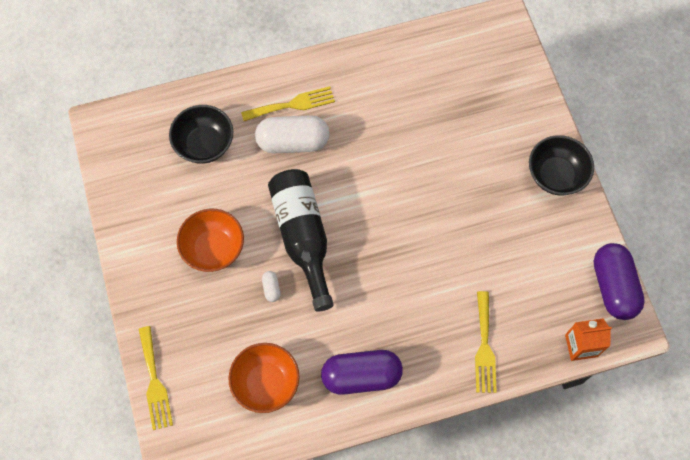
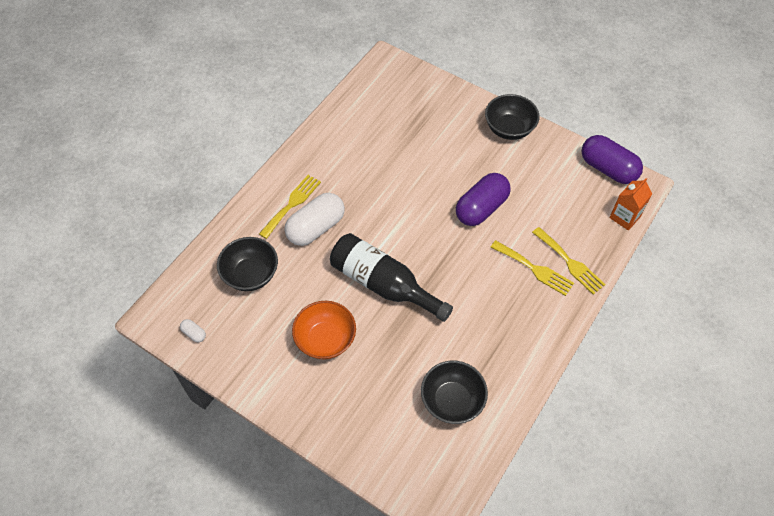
camera: 40 degrees left, 10 degrees down
yellow fork [139,326,173,430] -> yellow fork moved to [490,240,574,296]
orange bowl [228,343,300,413] -> black bowl [421,361,488,424]
white capsule [262,271,280,302] -> white capsule moved to [180,319,206,342]
purple capsule [321,350,403,395] -> purple capsule moved to [456,173,511,226]

